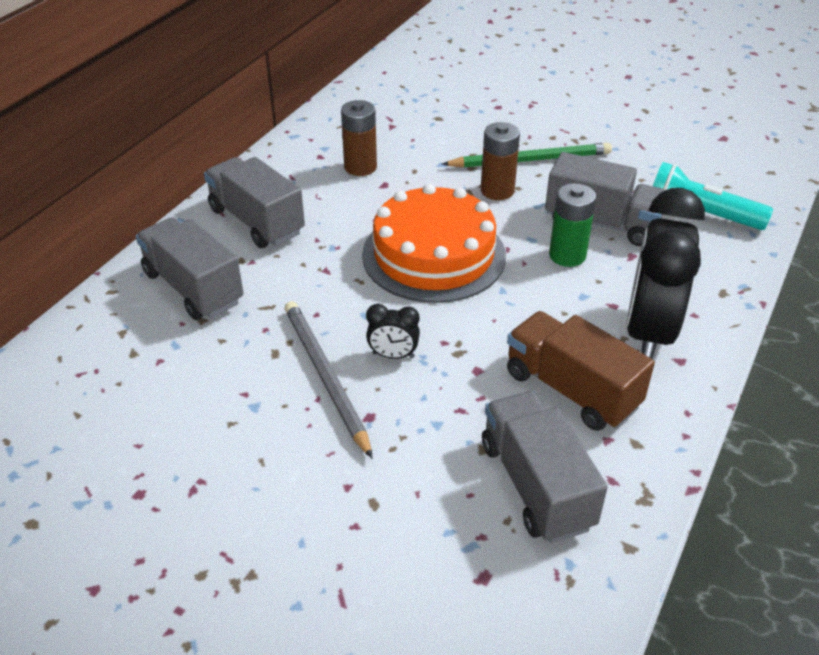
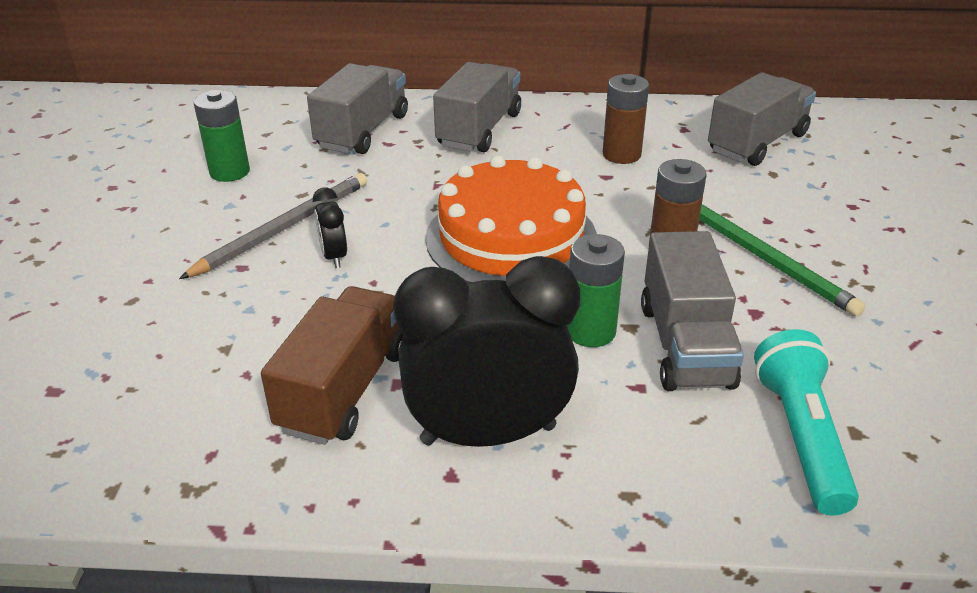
camera: 65 degrees right, 5 degrees down
grey truck [482,391,608,543] -> grey truck moved to [708,72,816,166]
none -> green battery [194,90,250,182]

